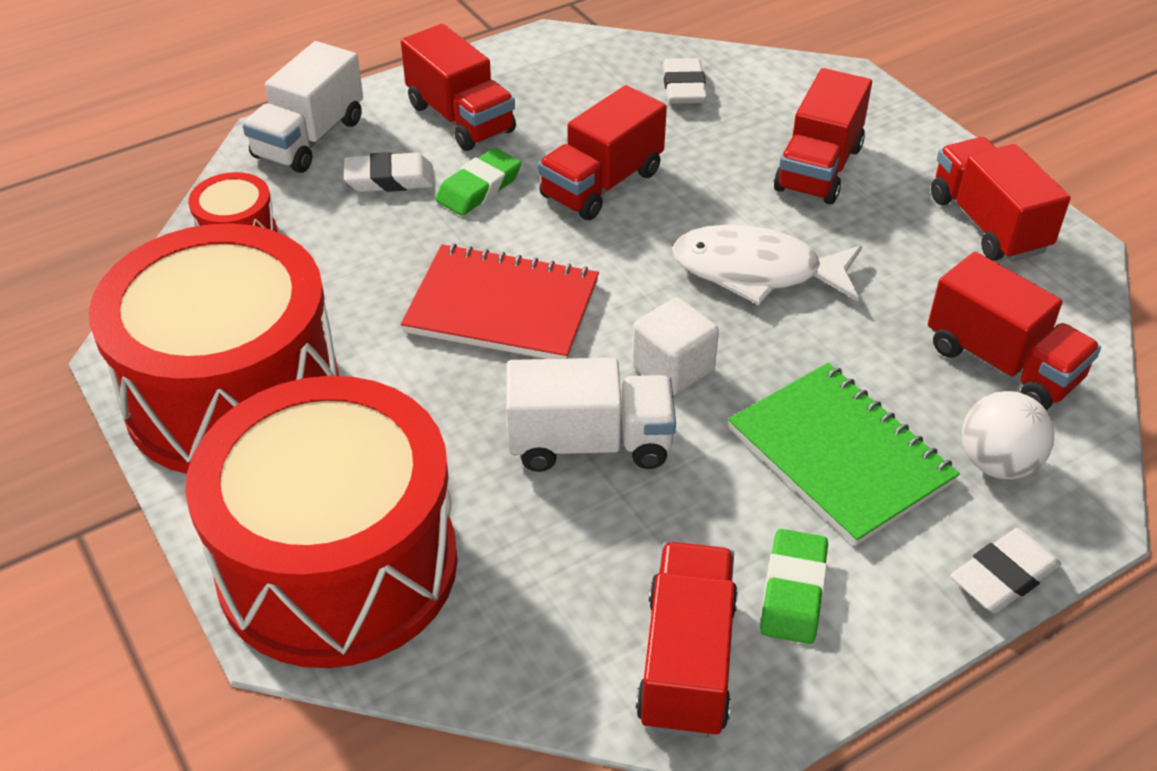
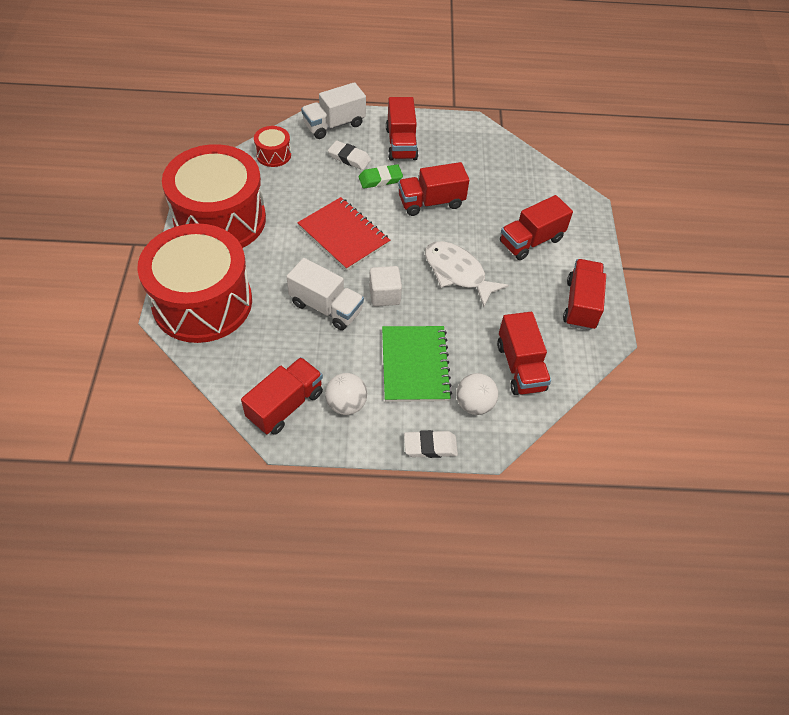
camera: 30 degrees right, 10 degrees up
white eraser [663,58,707,104] -> none
green eraser [760,529,828,644] -> white ball [325,373,367,415]

